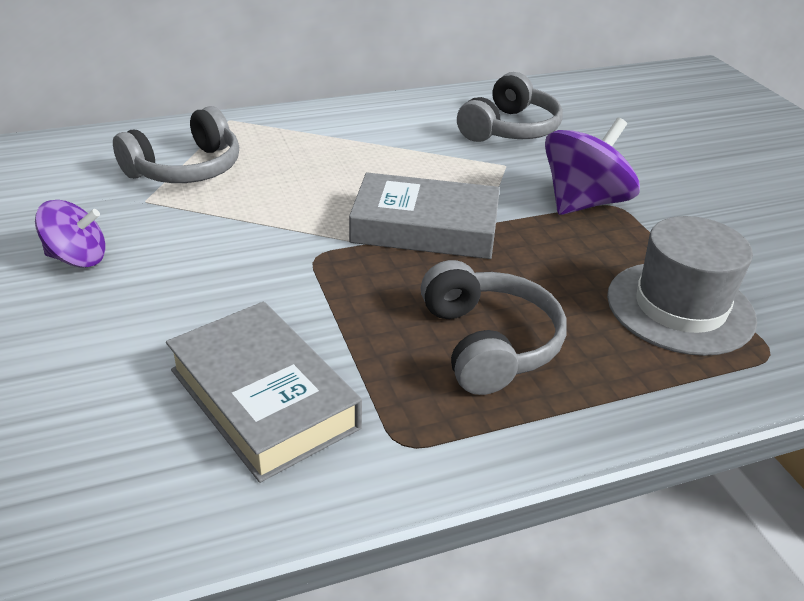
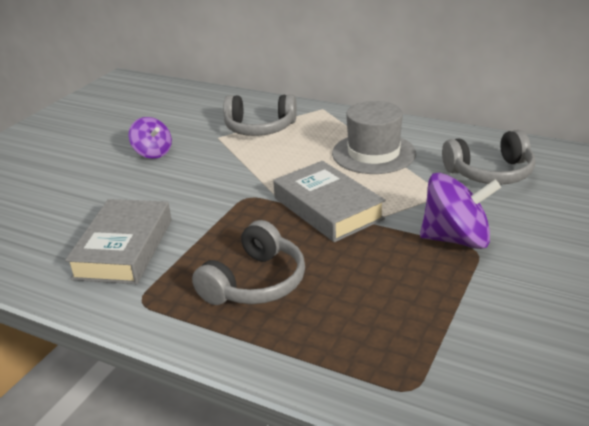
camera: 50 degrees right, 5 degrees down
grey hat [607,216,757,356] -> grey hat moved to [332,101,416,174]

